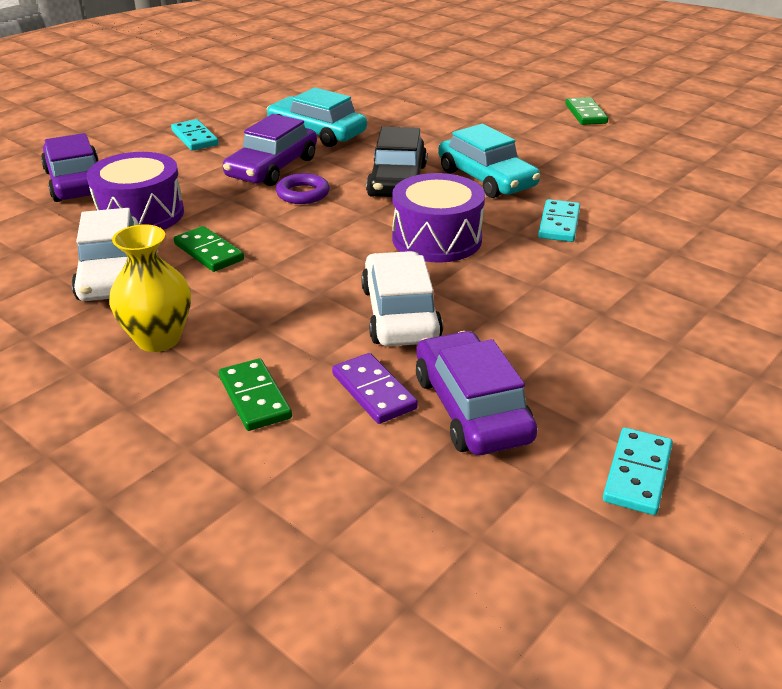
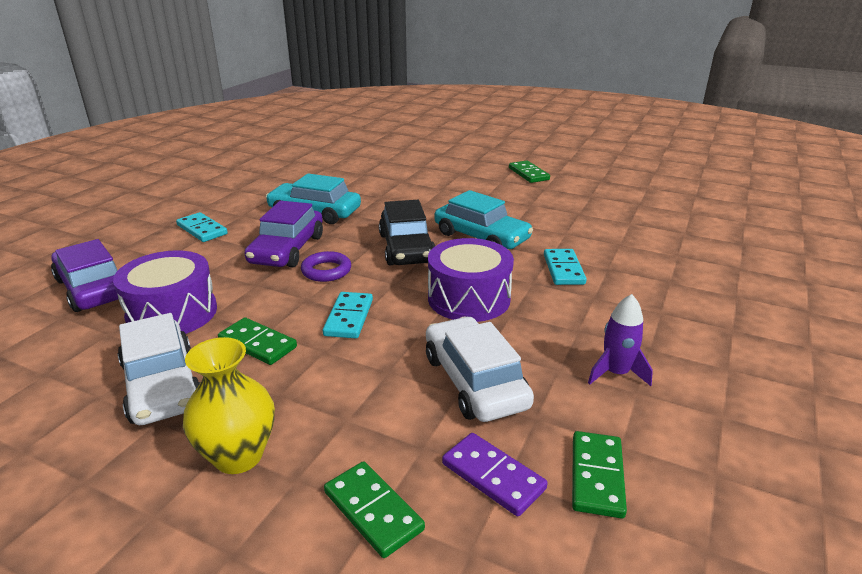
camera: 15 degrees left, 5 degrees down
purple car [416,331,538,455] -> green domino [572,431,627,518]
turquoise domino [603,427,673,515] -> turquoise domino moved to [323,292,373,338]
none -> purple rocket [588,294,653,386]

